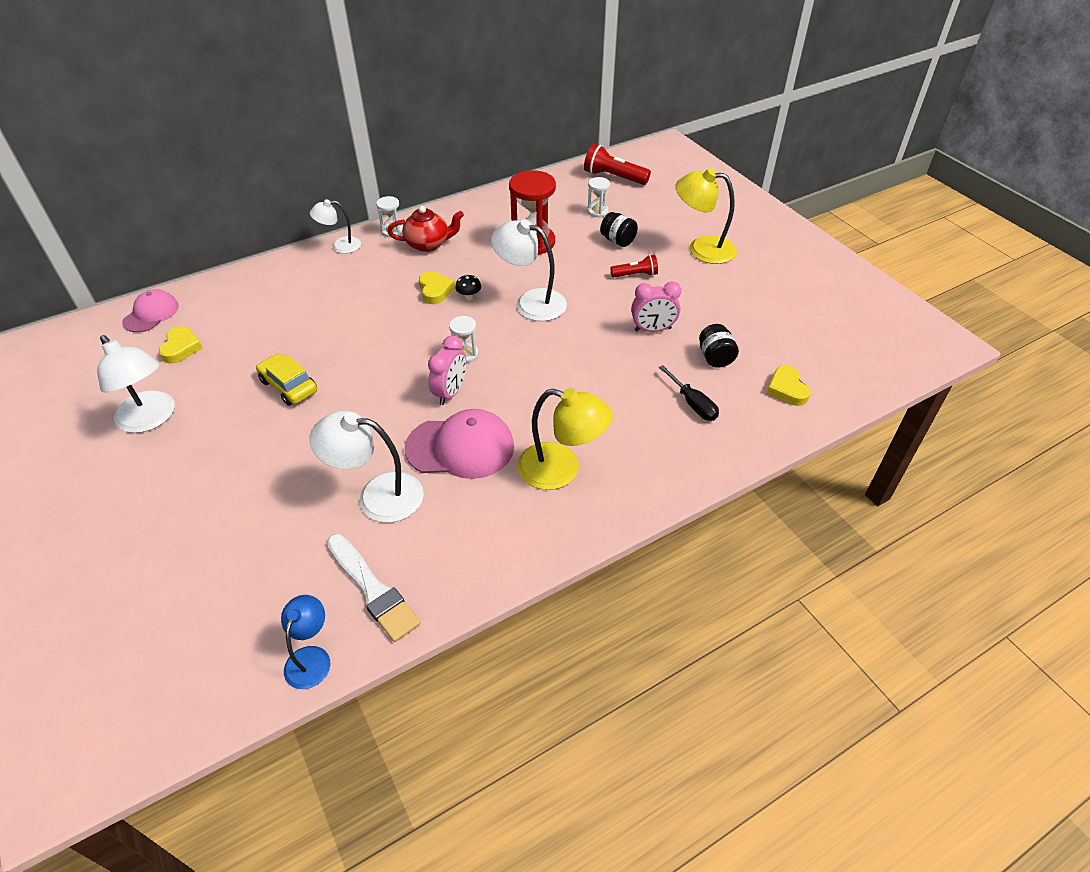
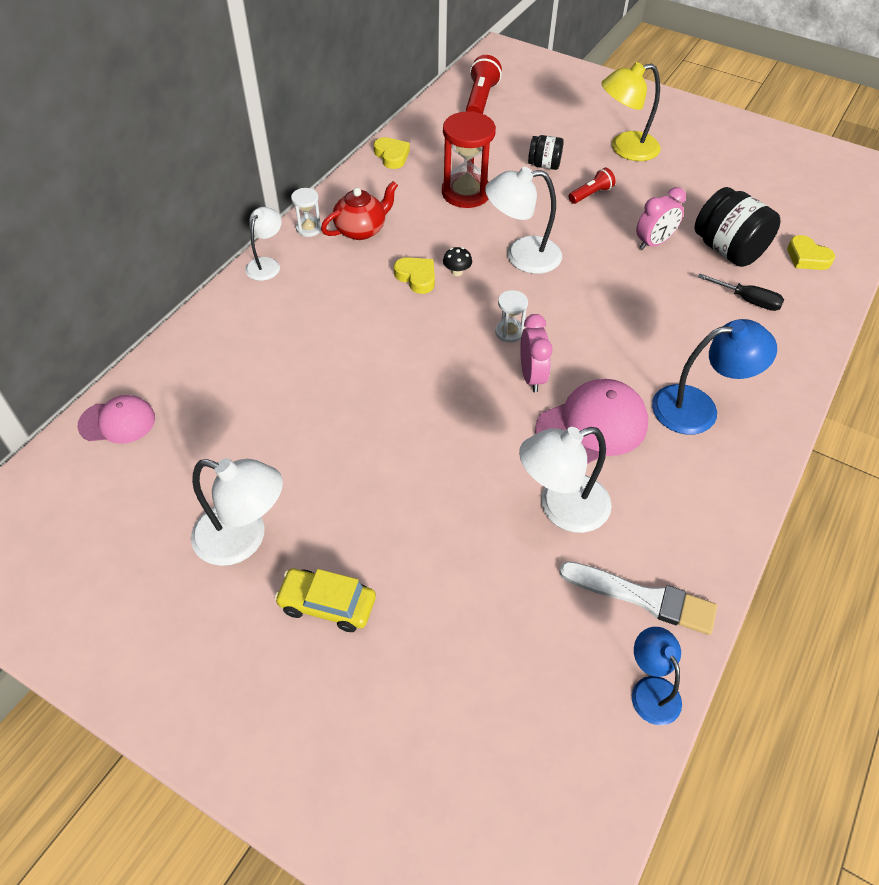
camera: 30 degrees left, 5 degrees up
pink cap [122,289,179,332] -> pink cap turned 90 degrees clockwise [78,395,155,444]
yellow heart [159,326,203,364] -> yellow heart moved to [374,137,410,169]
yellow car [256,353,317,406] -> yellow car moved to [274,569,376,632]
white lamp [310,199,361,254] -> white lamp turned 150 degrees clockwise [245,207,282,281]
yellow lamp [517,388,613,490] -> blue lamp [652,319,777,435]
red flashlight [584,144,651,185] -> red flashlight turned 105 degrees clockwise [466,55,502,114]
white hourglass [587,177,610,217] -> none
black jar [699,324,739,368] -> black jar [694,187,780,267], size x1.80

